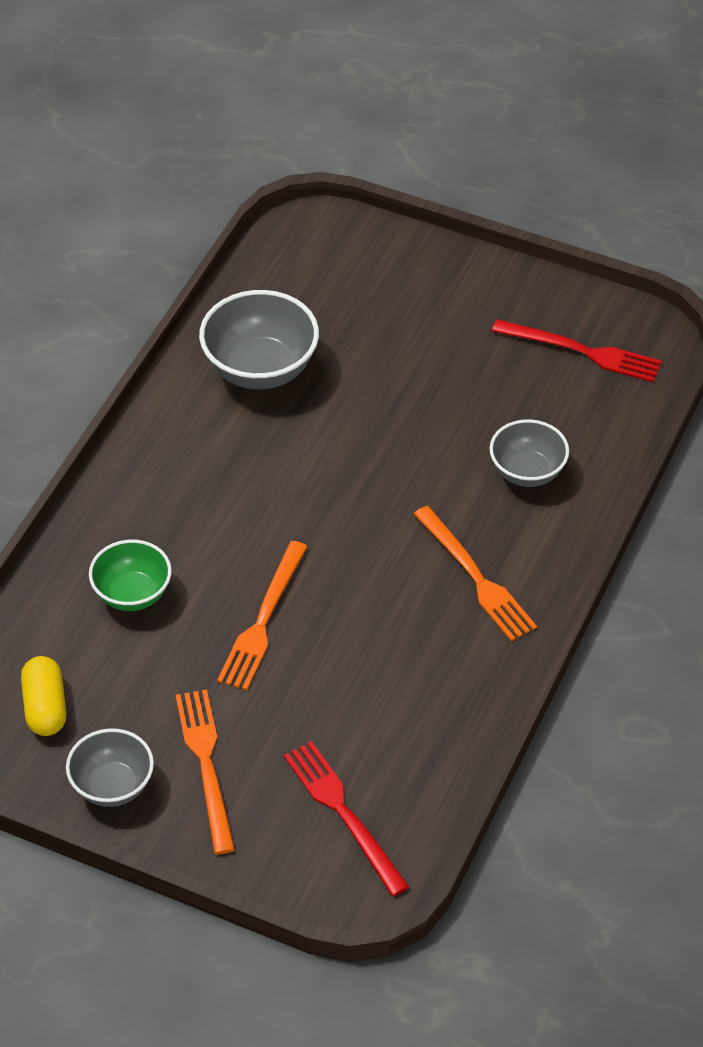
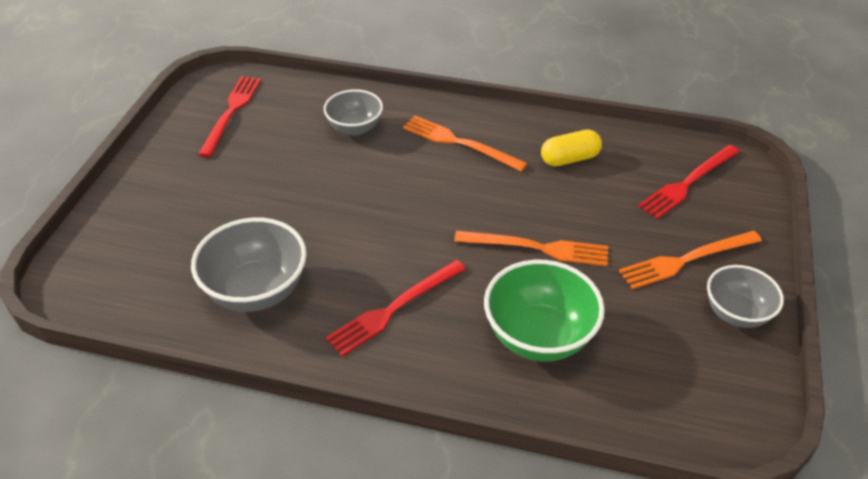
camera: 100 degrees left, 5 degrees down
yellow capsule [21,656,67,736] -> yellow capsule moved to [541,129,602,167]
green bowl [89,540,172,611] -> green bowl [484,260,605,361], size x1.55
orange fork [414,506,537,641] -> orange fork turned 105 degrees counterclockwise [403,116,528,172]
none -> red fork [325,260,466,356]

